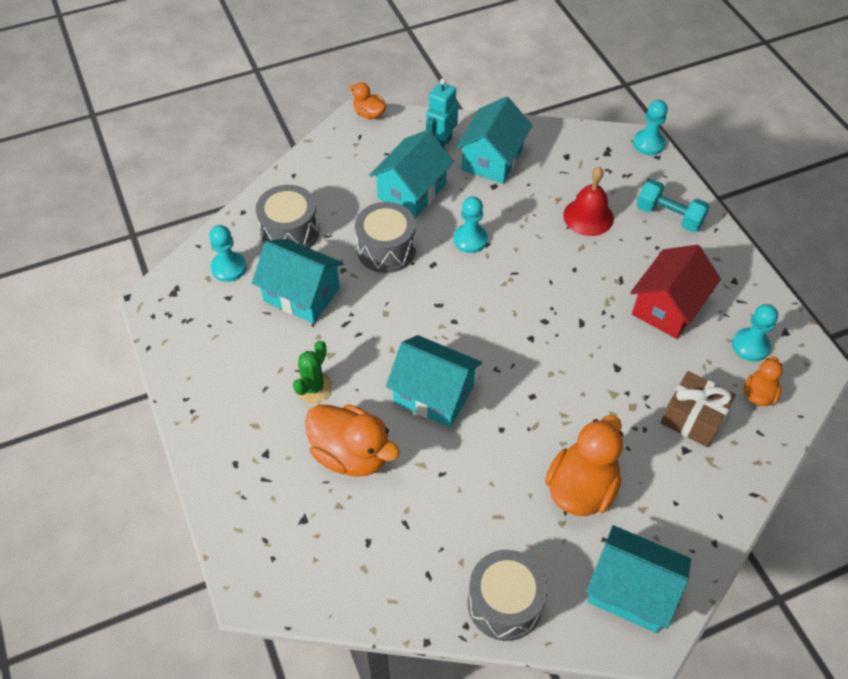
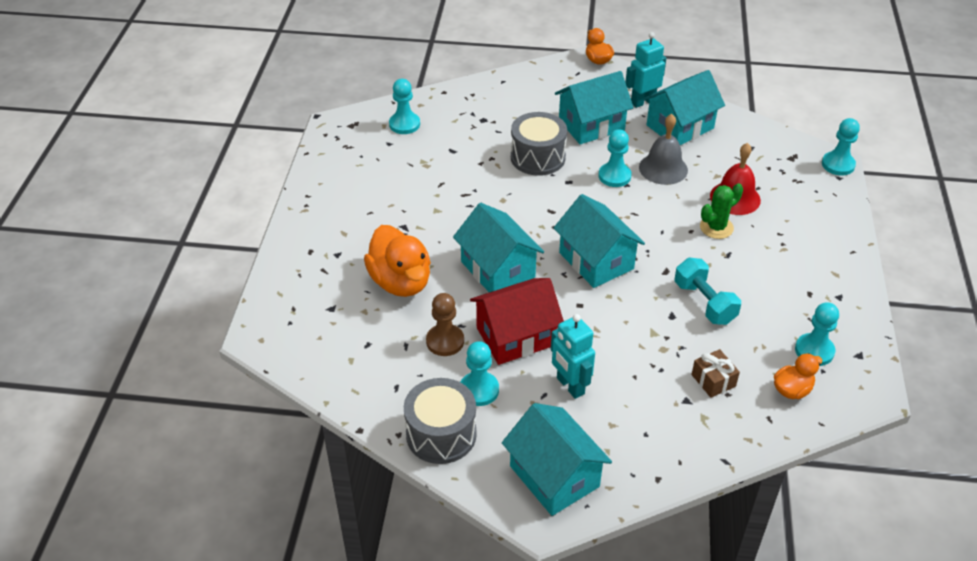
camera: 30 degrees right, 10 degrees down
turquoise house [252,239,344,323] -> turquoise house moved to [554,194,645,288]
grey drum [256,185,319,248] -> none
green cactus [293,341,332,403] -> green cactus moved to [700,183,743,239]
orange duck [545,415,623,516] -> turquoise robot [551,314,595,399]
red house [630,245,721,339] -> red house moved to [470,278,564,365]
turquoise dumbbell [636,180,710,232] -> turquoise dumbbell moved to [675,257,741,325]
brown gift [661,371,736,447] -> brown gift [691,349,740,398], size x0.64
none -> brown pawn [426,293,464,356]
none -> turquoise pawn [461,341,499,406]
none -> grey bell [639,114,688,185]

